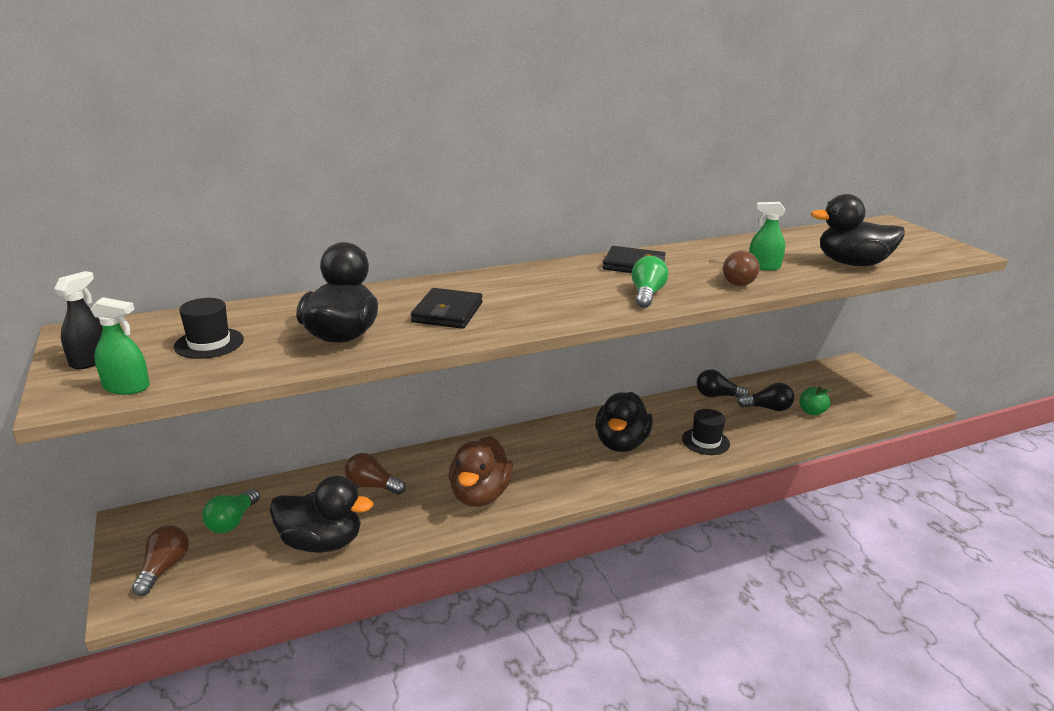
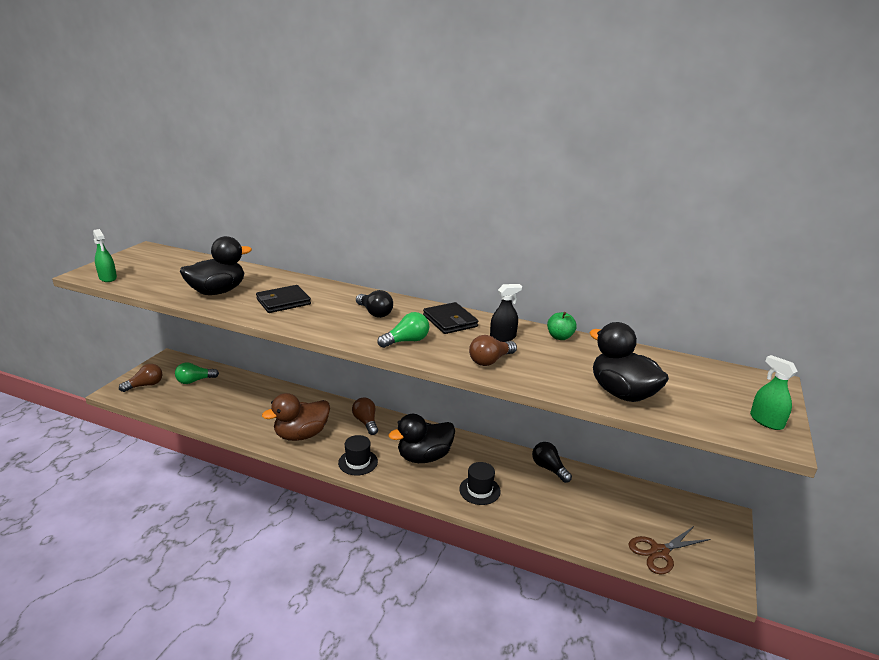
camera: 45 degrees right, 0 degrees up
black spray bottle [54,271,102,369] -> black spray bottle moved to [490,284,522,342]
black hat [174,298,244,359] -> black hat moved to [338,435,378,476]
black duck [270,476,373,553] -> none
brown light bulb [345,453,406,495] -> brown light bulb moved to [352,397,378,435]
black light bulb [737,383,794,411] -> black light bulb moved to [356,290,393,318]
green spray bottle [749,202,785,271] -> green spray bottle moved to [750,355,798,430]
green apple [799,387,832,415] -> green apple moved to [547,312,577,340]
none -> brown scissors [628,526,710,574]

